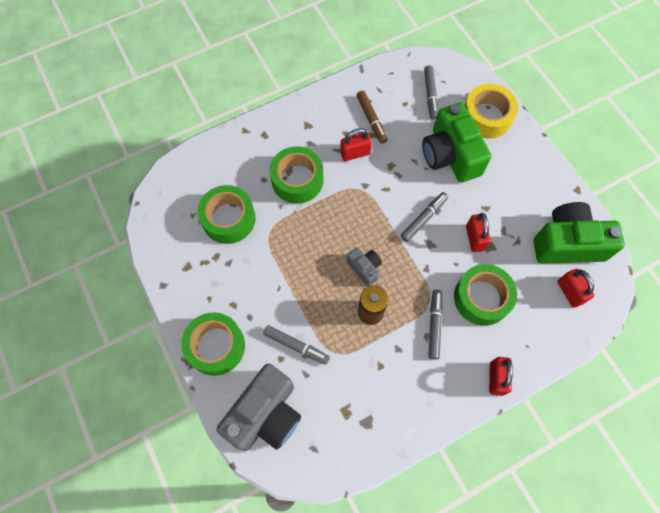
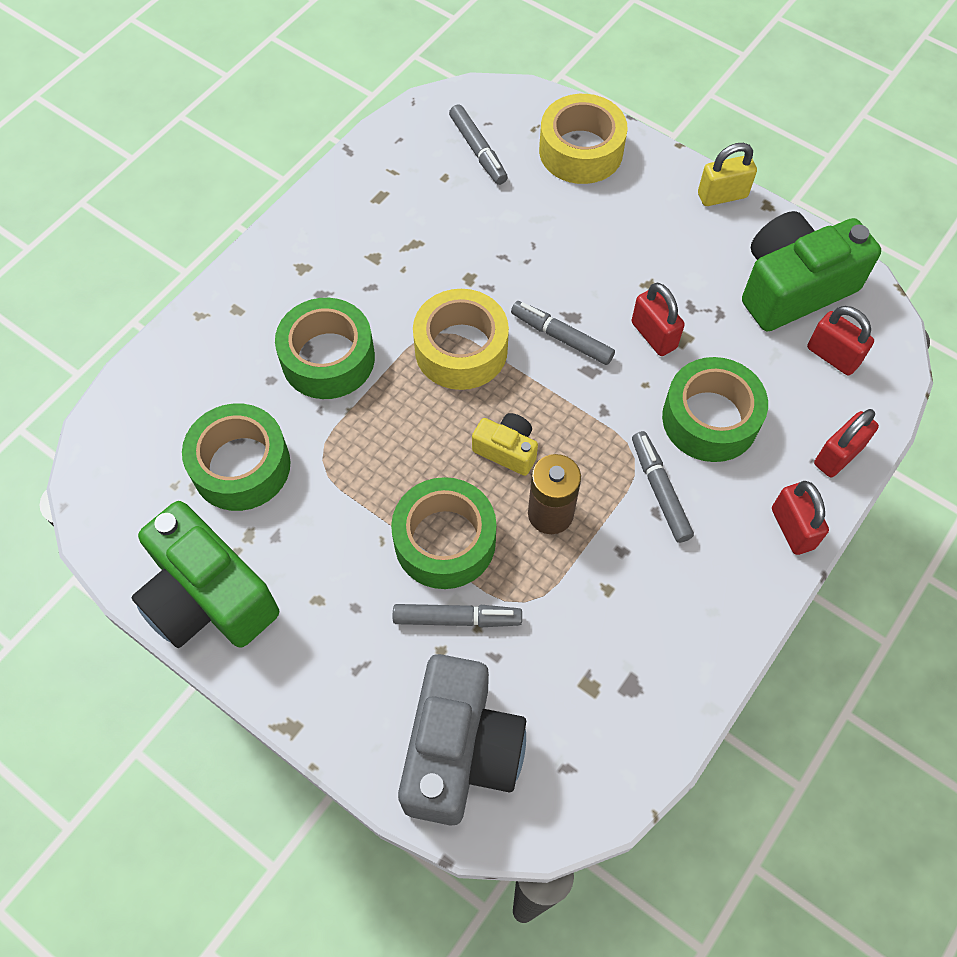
camera: 25 degrees left, 5 degrees down
green tape [181,312,245,376] -> green tape moved to [391,477,496,589]
red padlock [340,128,372,161] -> red padlock moved to [814,409,879,477]
grey camera [347,247,382,286] -> yellow camera [472,413,538,476]
brown marker [356,91,387,144] -> none
grey marker [401,192,448,242] -> grey marker turned 75 degrees counterclockwise [511,301,615,365]
green camera [422,103,491,182] -> green camera moved to [131,501,279,648]
none -> yellow tape [413,289,509,390]
none -> yellow padlock [698,143,757,206]

